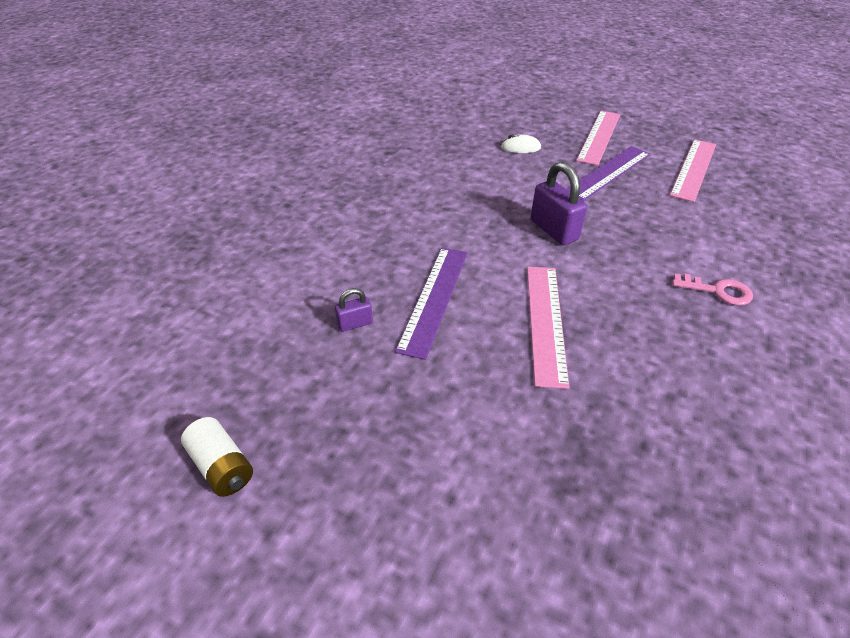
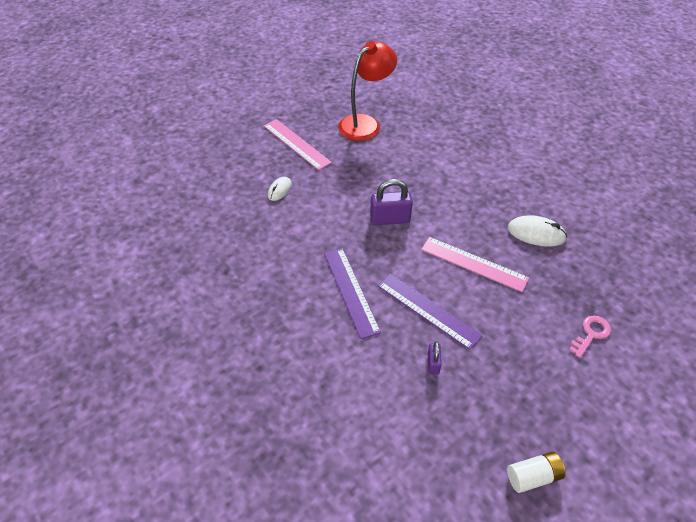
camera: 65 degrees left, 5 degrees up
purple ruler [566,146,650,201] -> purple ruler moved to [324,248,381,339]
pink ruler [670,139,716,202] -> red lamp [338,41,397,141]
pink key [672,274,753,306] -> pink key moved to [569,315,611,358]
none -> white mouse [507,215,567,247]

